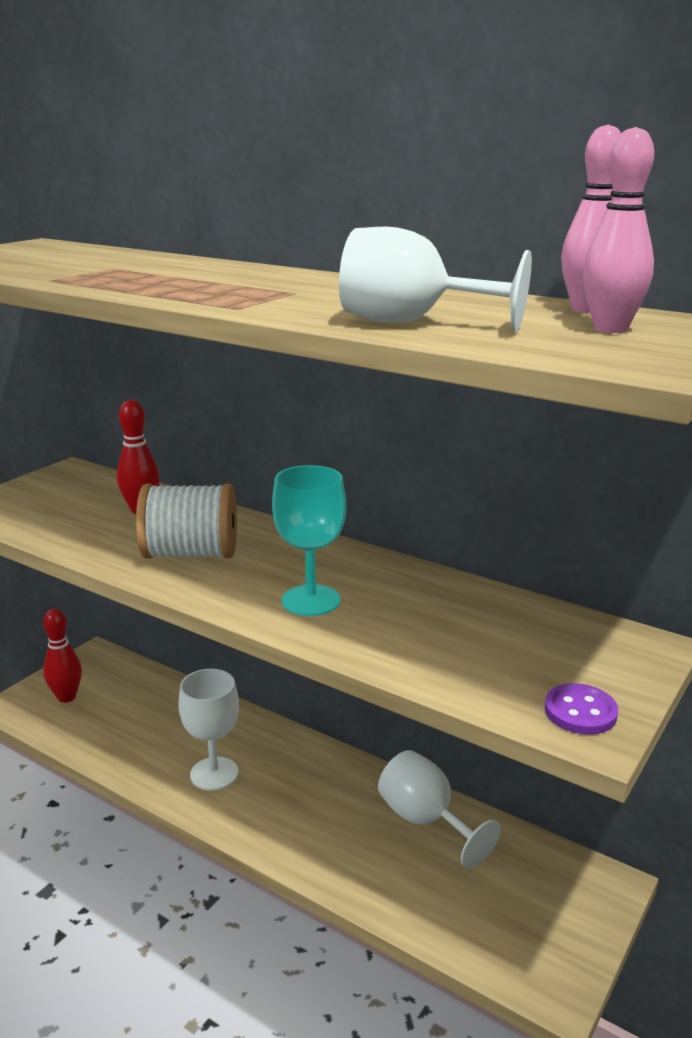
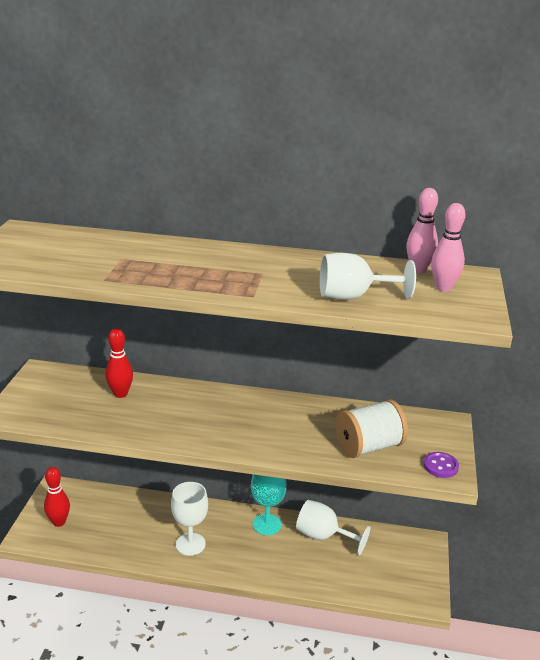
camera: 25 degrees left, 5 degrees up
white spool [136,483,237,559] -> white spool moved to [335,399,408,458]
turquoise goblet [272,465,346,616] -> turquoise goblet moved to [251,475,287,535]

